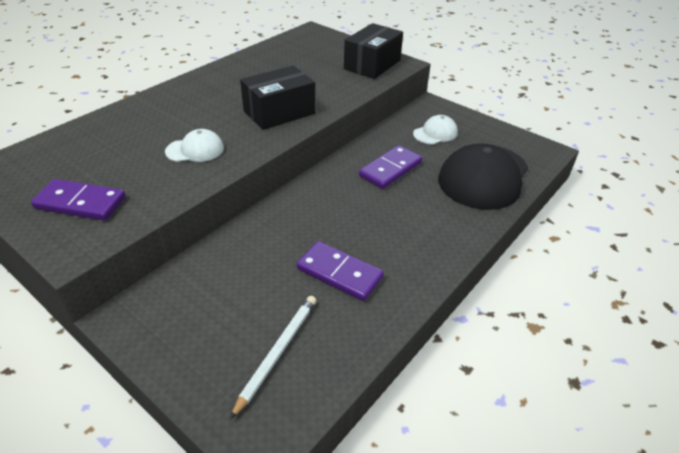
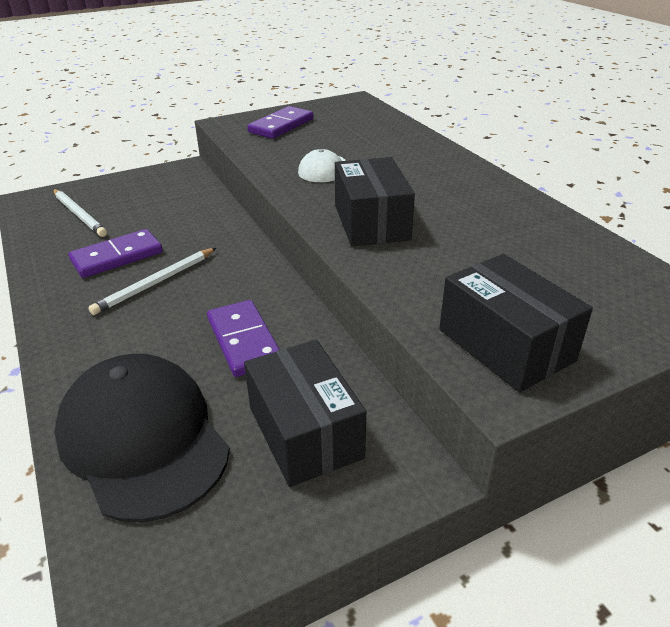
camera: 115 degrees right, 5 degrees down
white cap [413,115,458,145] -> black box [244,340,366,487]
none -> white pencil [88,248,216,315]

